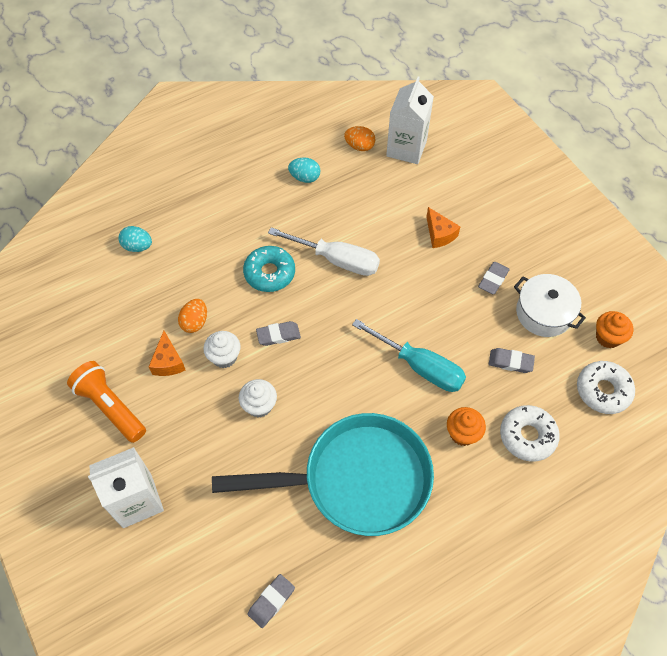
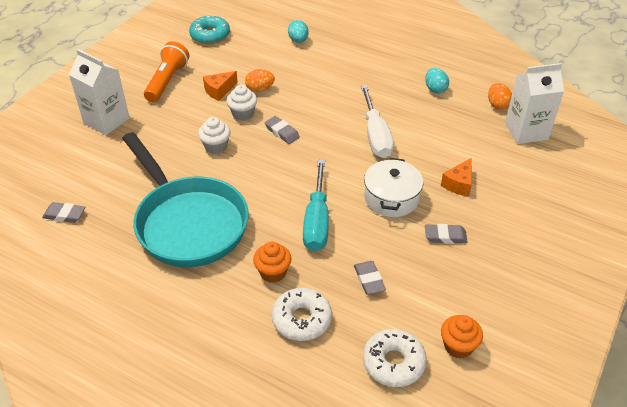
camera: 60 degrees right, 15 degrees down
turquoise donut [243,246,295,292] -> turquoise donut moved to [189,16,230,44]
white pot [514,274,586,337] -> white pot moved to [364,158,423,217]

